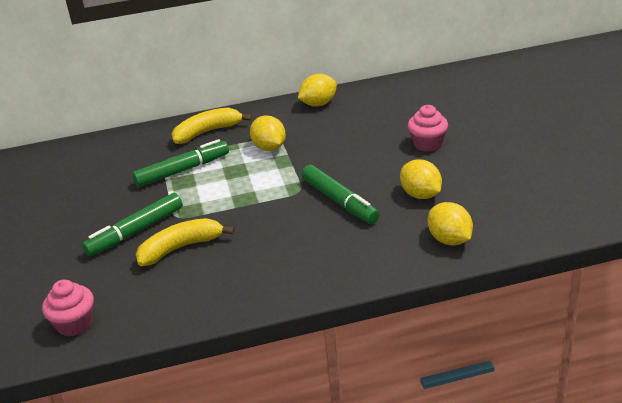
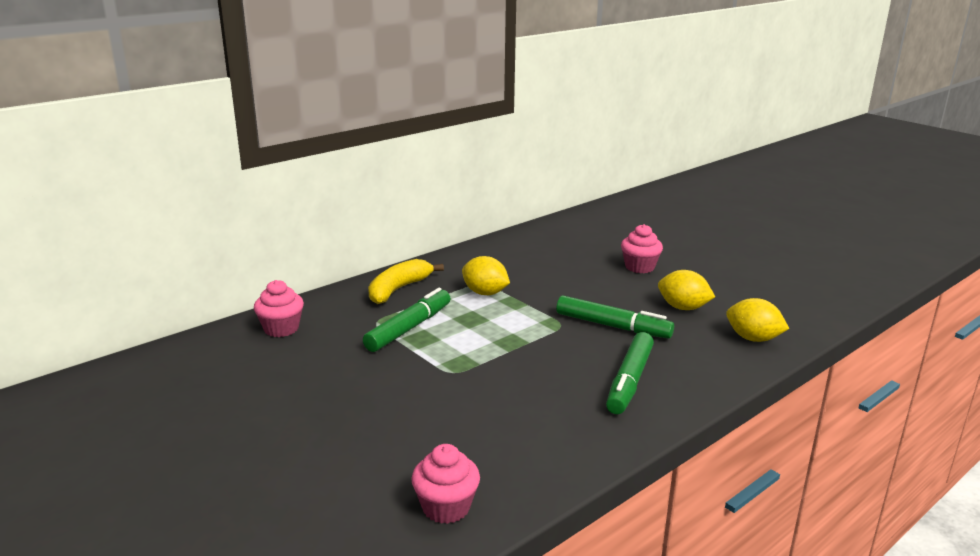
camera: 30 degrees left, 10 degrees down
green marker [82,193,183,256] -> green marker moved to [606,332,654,414]
yellow banana [136,218,235,266] -> none
yellow lemon [298,74,337,106] -> none
none -> pink cupcake [254,280,304,337]

